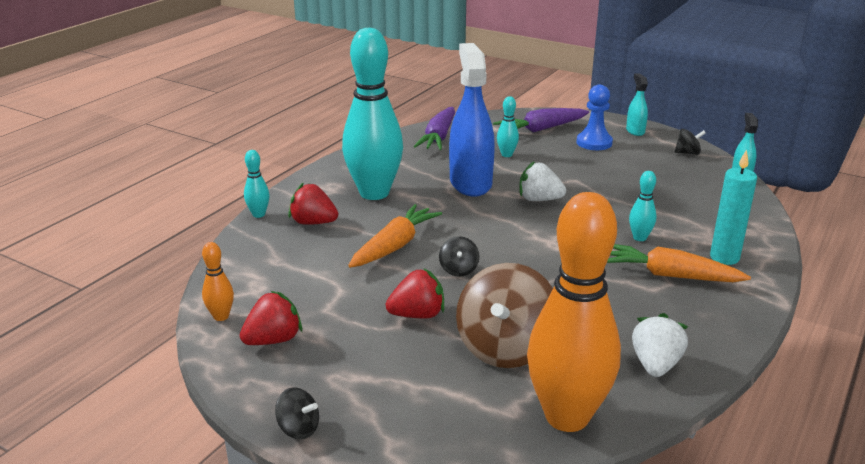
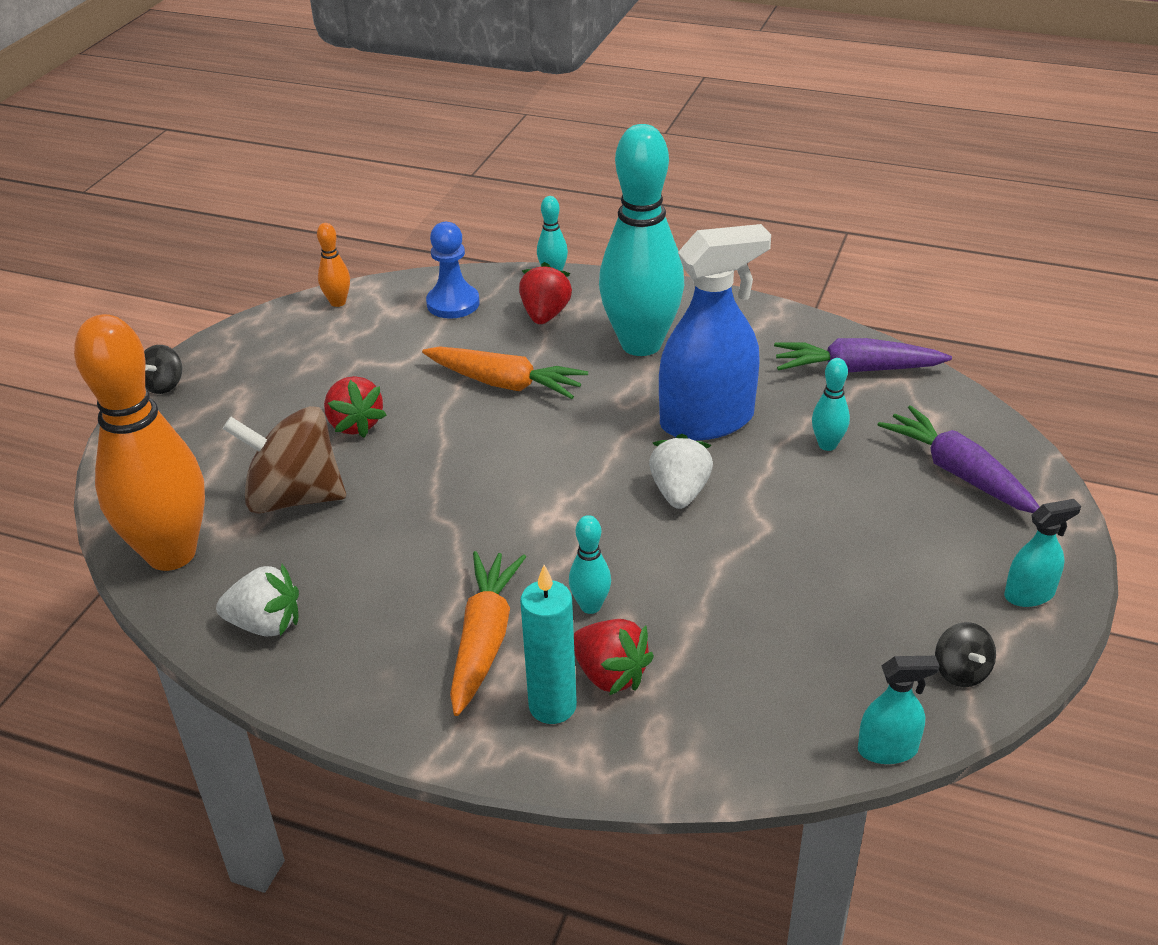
camera: 80 degrees right, 10 degrees up
red strawberry [240,291,302,345] -> red strawberry moved to [574,619,654,695]
black spinning top [439,236,479,277] -> none
blue pawn [577,85,613,150] -> blue pawn moved to [426,222,479,319]

